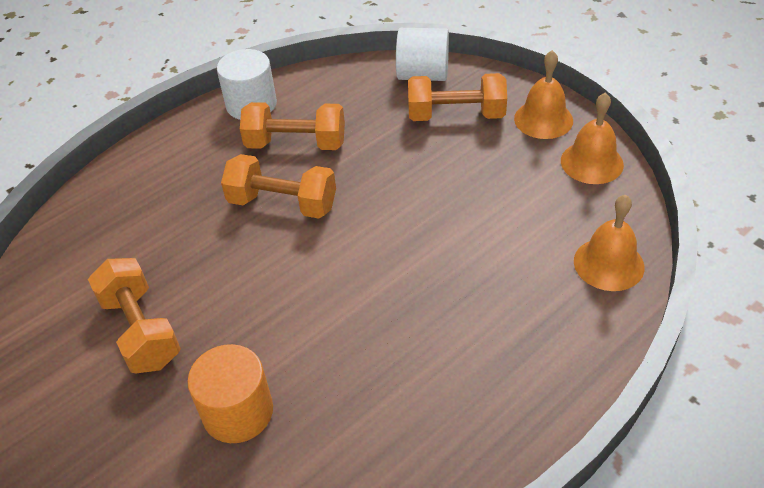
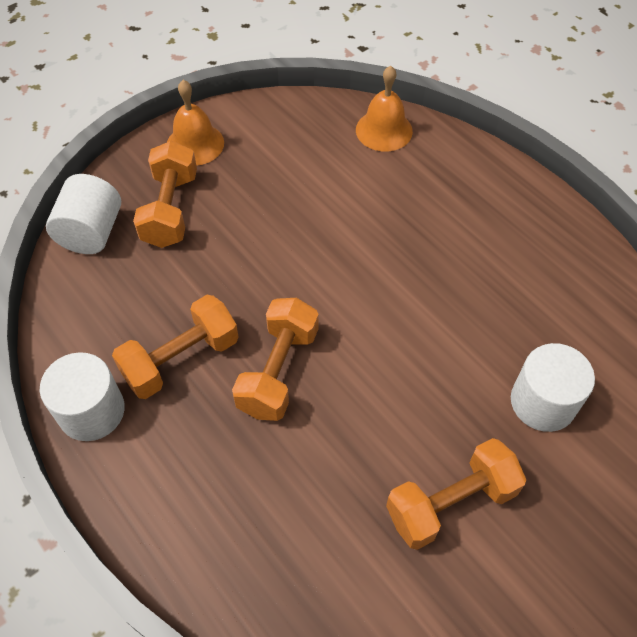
camera: 90 degrees left, 10 degrees up
orange cylinder [187,344,273,443] -> white cylinder [511,343,595,432]
orange dumbbell [240,102,345,150] -> orange dumbbell turned 45 degrees clockwise [112,295,239,399]
orange bell [561,92,624,184] -> none

